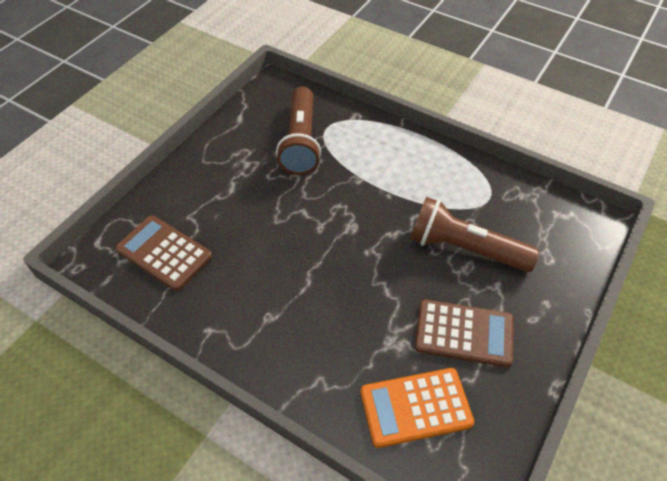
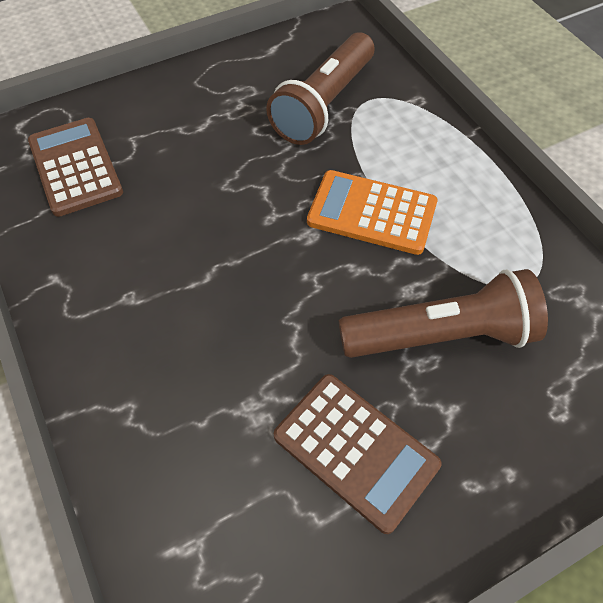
camera: 30 degrees right, 5 degrees up
orange calculator [360,368,474,448] -> orange calculator moved to [307,170,437,255]
brown flashlight [410,197,540,272] -> brown flashlight turned 120 degrees clockwise [339,269,548,358]

